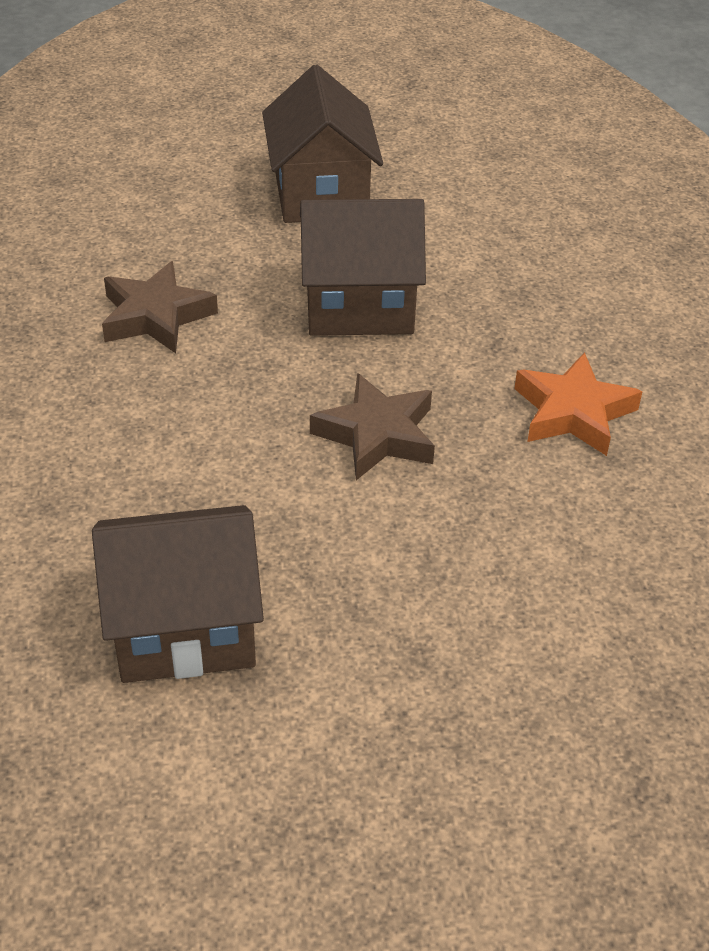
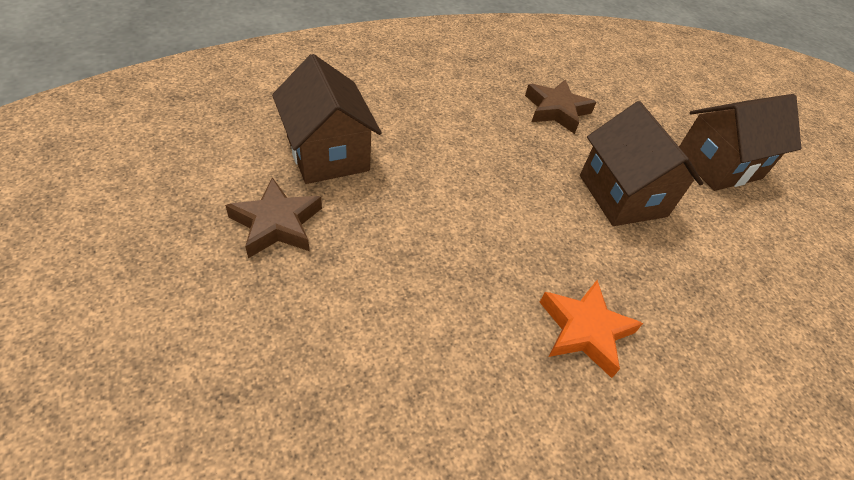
camera: 70 degrees right, 5 degrees up
brown star [310,373,435,480] -> brown star moved to [225,177,322,258]

